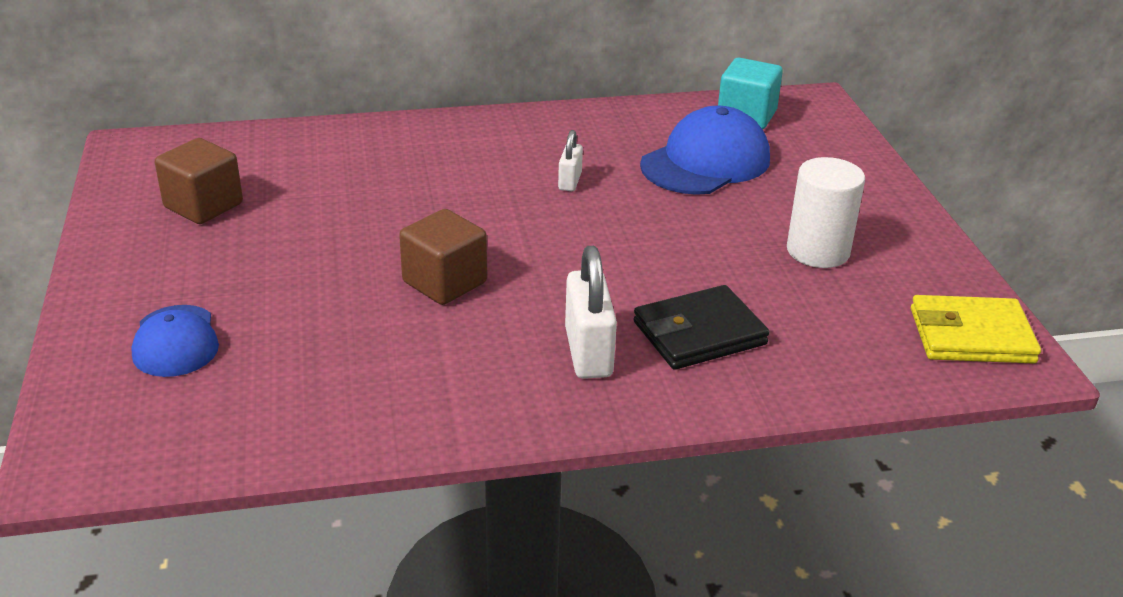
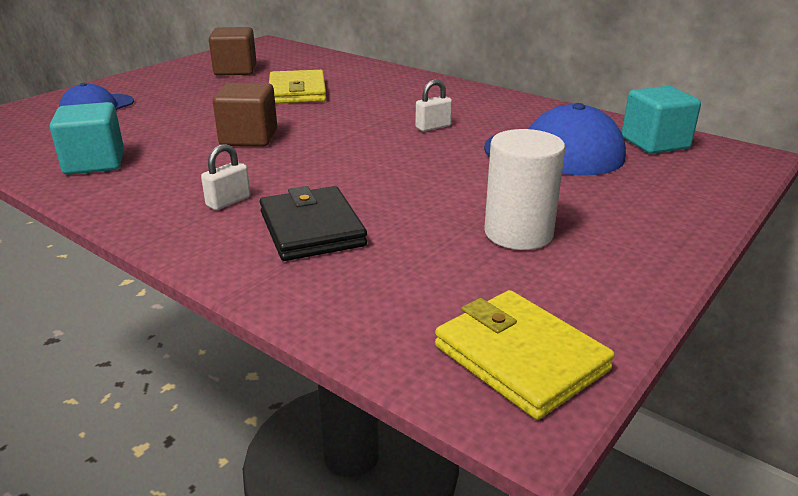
camera: 50 degrees right, 5 degrees down
white padlock [565,246,617,379] -> white padlock [201,144,251,210], size x0.56
black wallet [633,285,770,370] -> black wallet turned 45 degrees clockwise [260,186,367,261]
none -> turquoise cube [50,102,124,175]
none -> yellow wallet [269,70,326,104]

